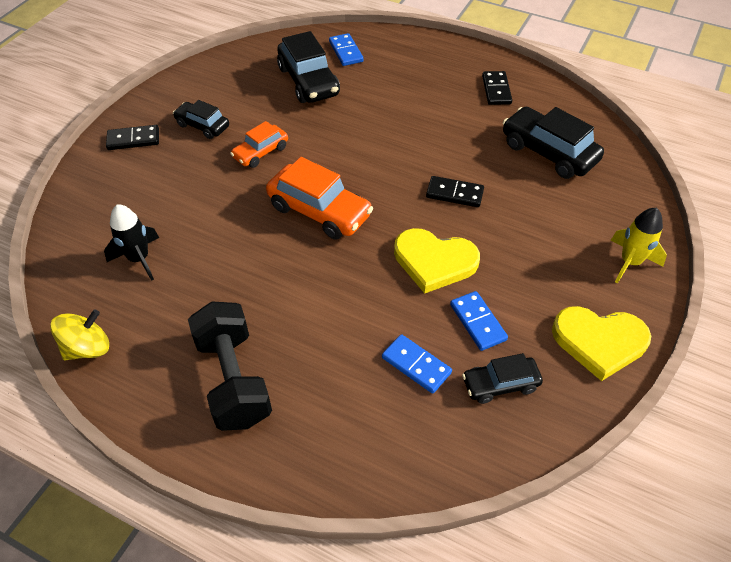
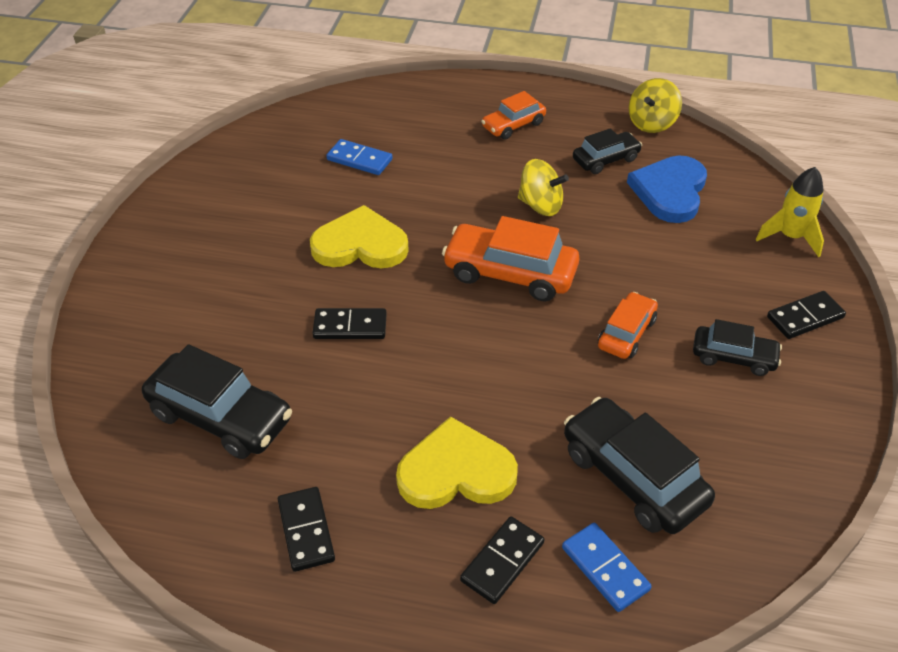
camera: 165 degrees right, 5 degrees down
black rocket [104,204,159,281] -> blue heart [627,155,707,223]
black dumbbell [188,301,272,431] -> orange car [481,91,546,140]
blue domino [450,291,508,351] -> none
black car [462,353,543,404] -> black car moved to [573,128,642,174]
yellow heart [552,306,651,381] -> yellow heart moved to [396,416,518,509]
yellow rocket [611,208,667,283] -> yellow rocket moved to [756,167,824,257]
none -> black domino [460,516,544,604]
none -> yellow spinning top [518,159,569,216]

